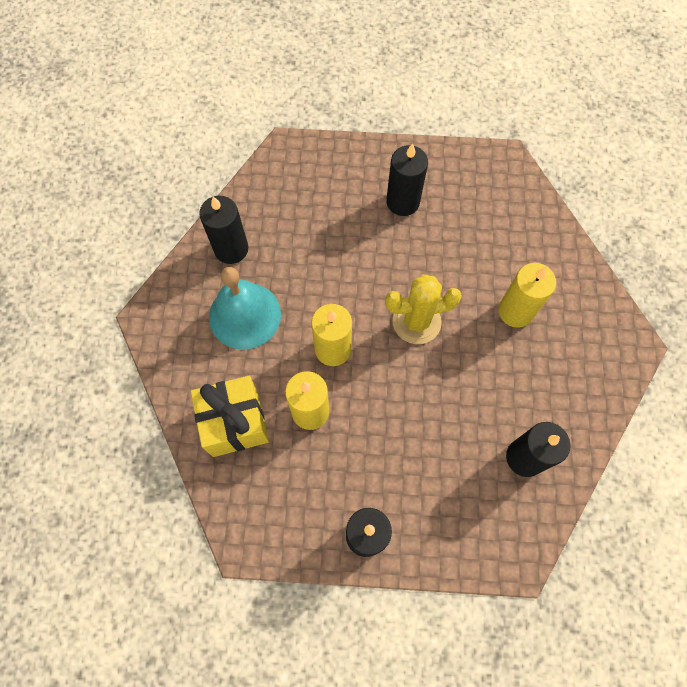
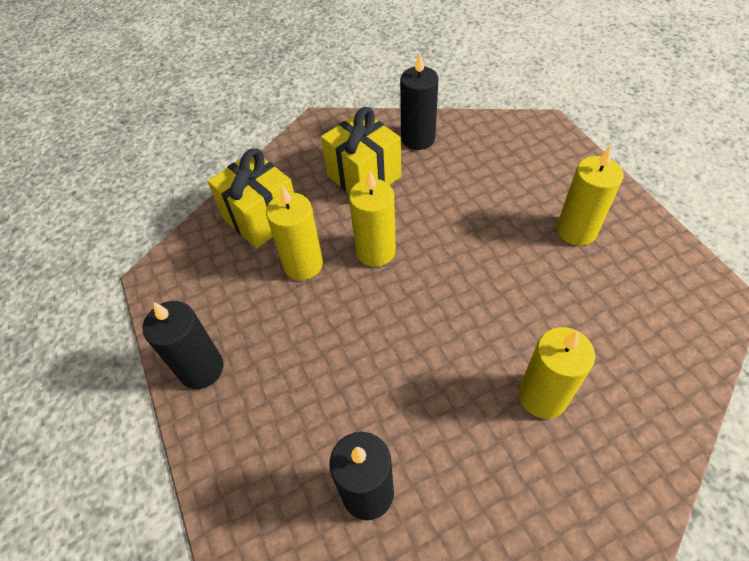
camera: 65 degrees right, 15 degrees down
turquoise bell [209,267,281,350] -> yellow gift [321,107,401,193]
yellow cactus [385,274,462,344] -> none
black candle [386,143,428,216] -> yellow candle [557,146,624,246]

